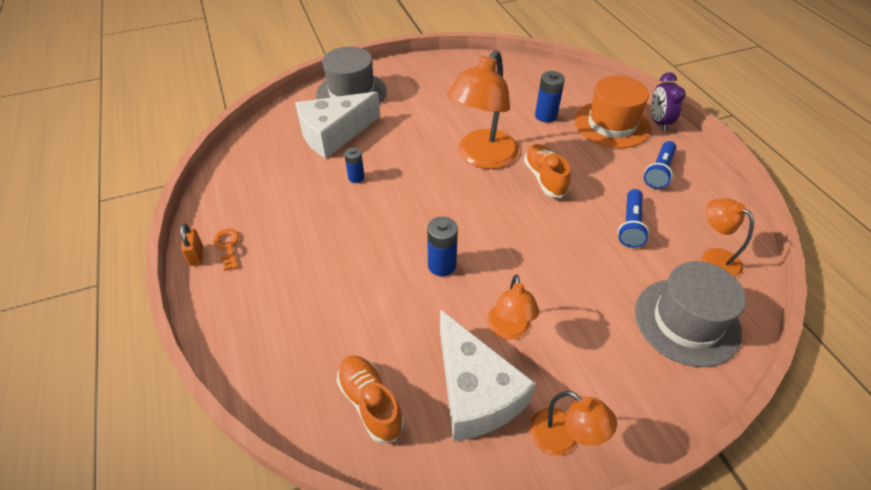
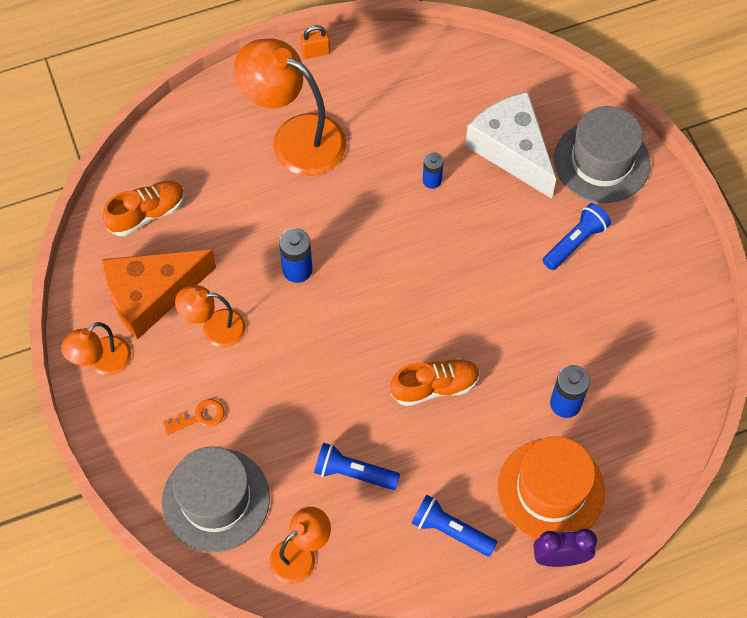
camera: 90 degrees right, 15 degrees up
orange key [213,229,240,271] -> orange key moved to [163,399,225,435]
white cheese [440,309,536,442] -> orange cheese [102,249,216,340]
orange lamp [447,50,519,169] -> orange lamp moved to [234,38,347,176]
none -> blue flashlight [543,203,611,270]

